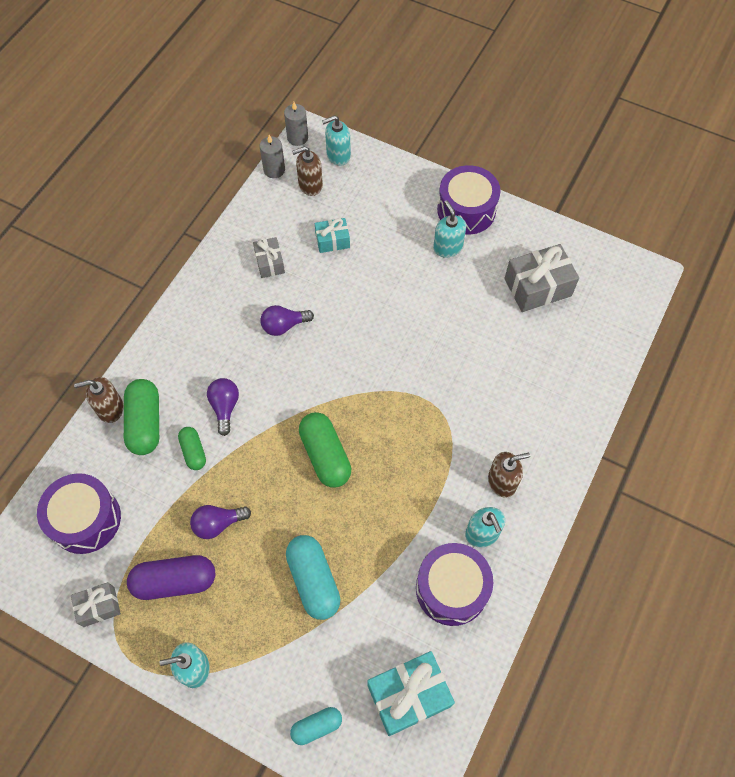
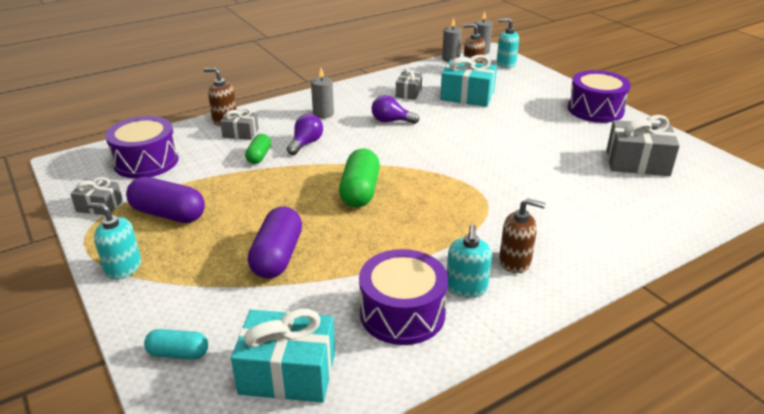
camera: 30 degrees right, 30 degrees down
green capsule [124,379,159,455] -> grey gift [220,108,259,140]
purple light bulb [190,505,251,539] -> none
turquoise capsule [286,535,340,620] -> purple capsule [248,206,302,279]
turquoise gift [315,218,350,253] -> turquoise gift [440,55,497,107], size x1.74
turquoise soap dispenser [433,201,466,258] -> none
none -> grey candle [311,68,334,118]

